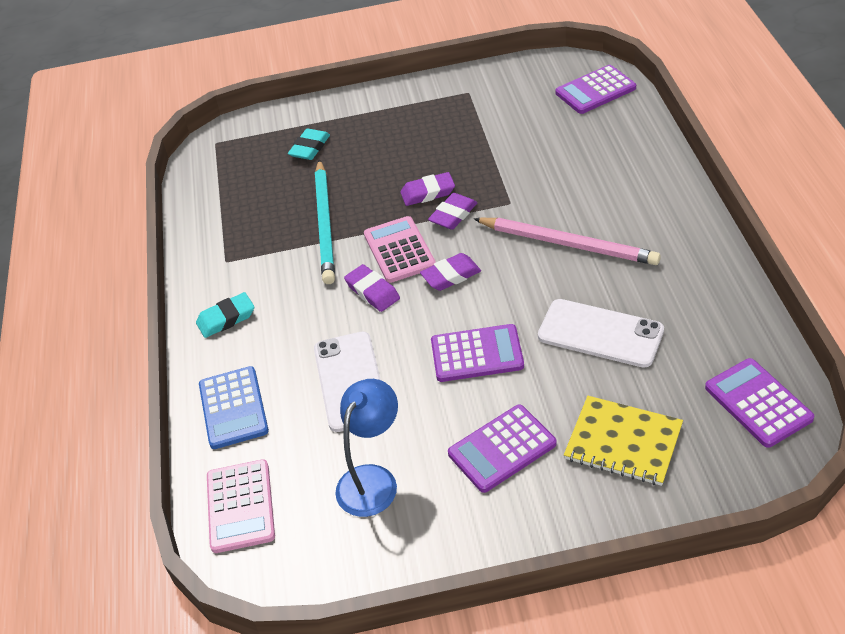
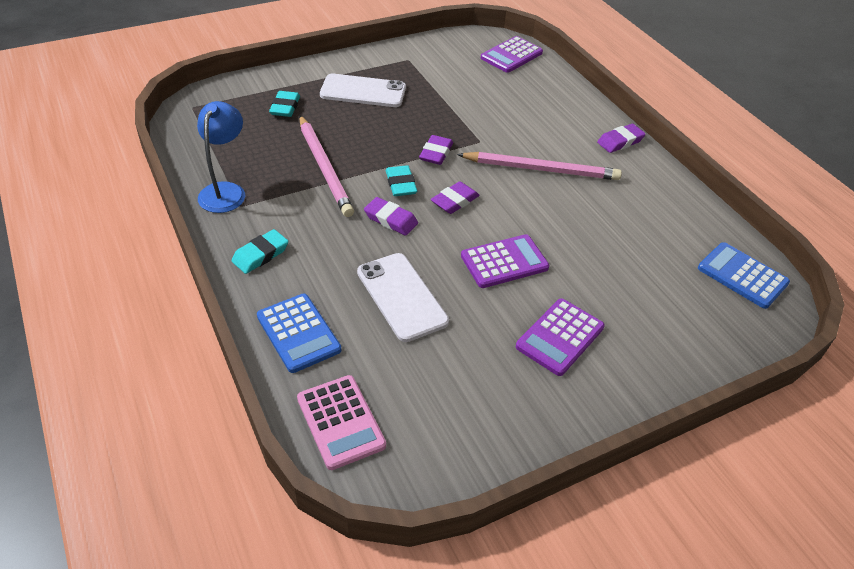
camera: 25 degrees left, 0 degrees up
turquoise pencil [315,159,335,284] -> pink pencil [299,115,354,217]
blue lamp [335,379,398,517] -> blue lamp moved to [197,101,245,213]
pink calculator [364,216,436,283] -> turquoise eraser [386,165,417,196]
purple eraser [400,172,455,206] -> purple eraser moved to [597,124,646,153]
white phone [538,299,664,368] -> white phone moved to [320,74,406,107]
yellow notebook [564,396,683,486] -> none
purple calculator [705,358,814,448] -> blue calculator [698,242,790,309]

